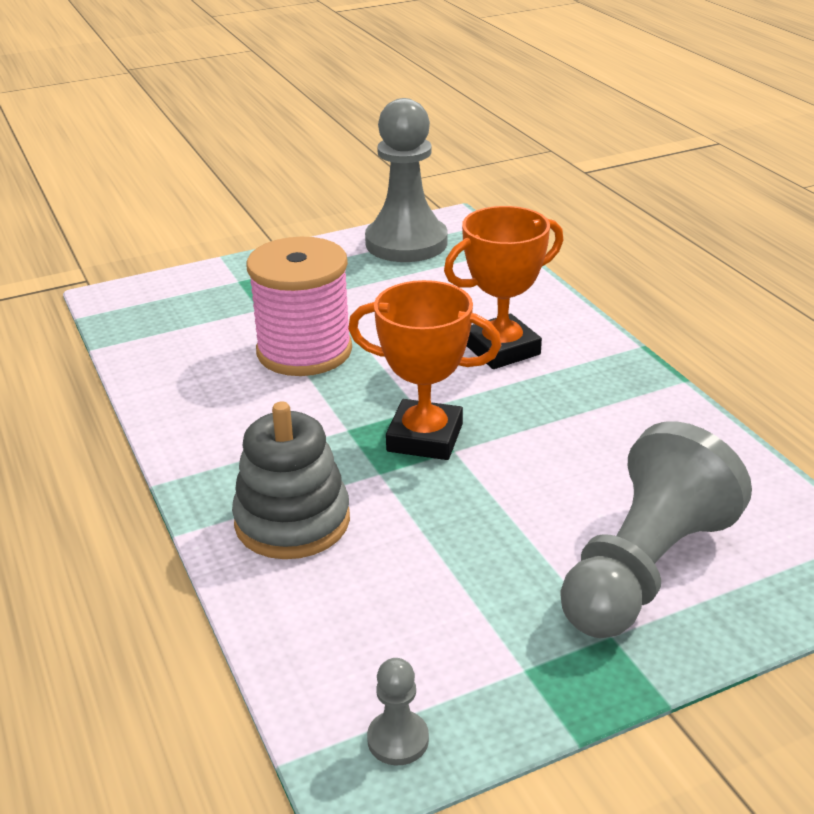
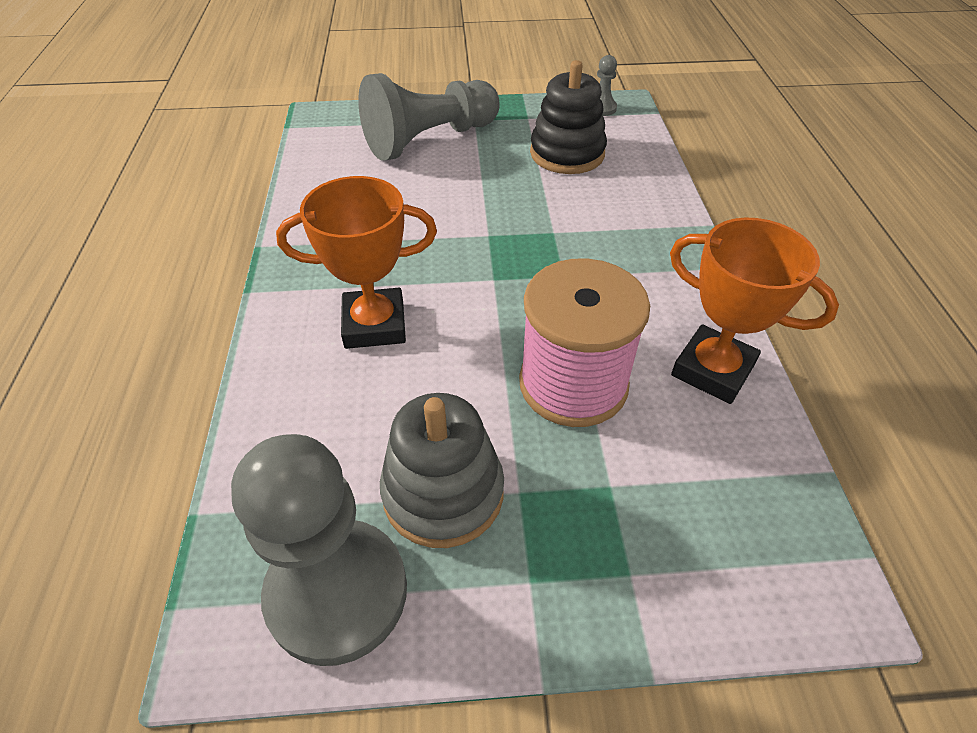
camera: 160 degrees left, 15 degrees up
grey stacking toy [232,402,350,559] -> grey stacking toy moved to [380,393,504,548]
orange trophy [348,280,501,460] -> orange trophy moved to [670,218,839,404]
none -> black stacking toy [530,60,607,174]

